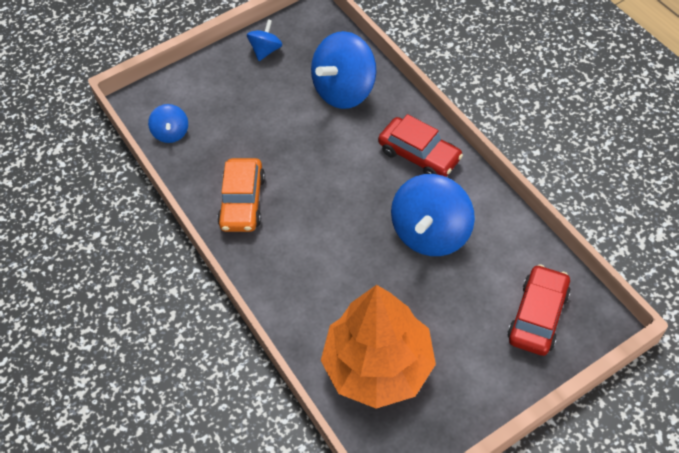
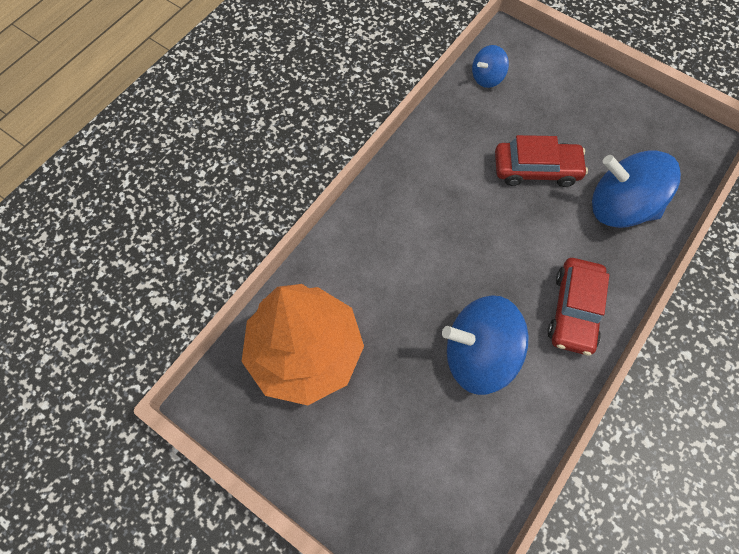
camera: 65 degrees right, 10 degrees up
orange car [217,158,265,232] -> none
blue spinning top [247,19,282,61] -> none
red car [507,264,571,356] -> red car moved to [495,135,588,187]

